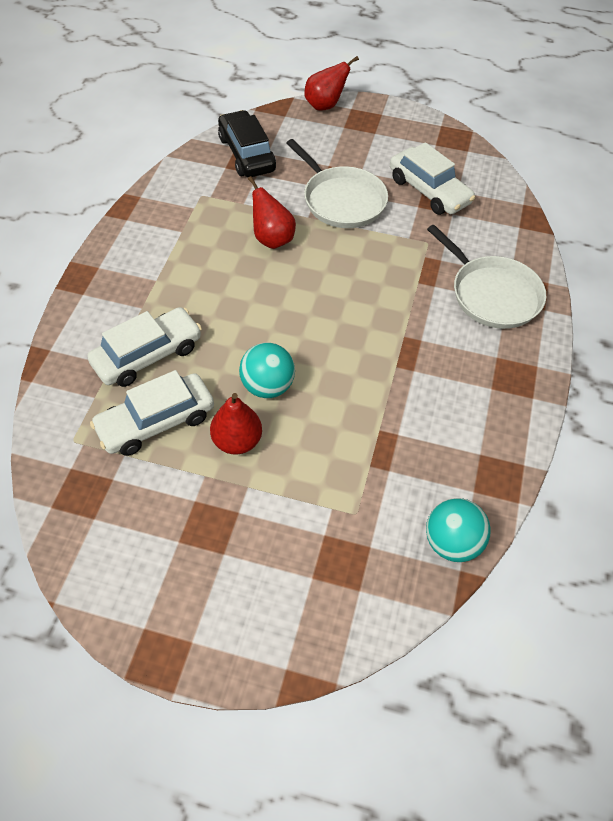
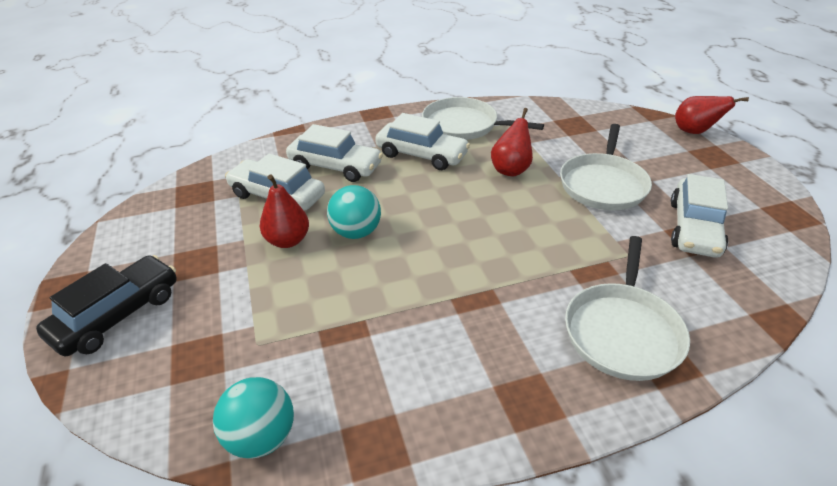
camera: 60 degrees right, 15 degrees down
black car [218,110,276,177] -> black car moved to [36,255,177,356]
none -> white car [375,113,470,170]
none -> white pan [422,97,544,140]

